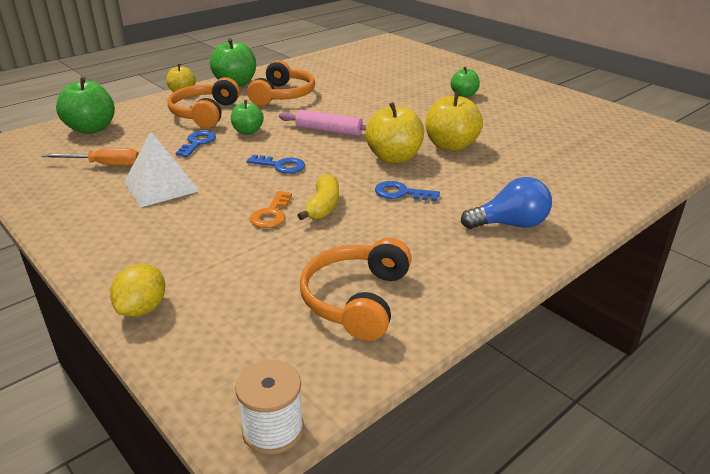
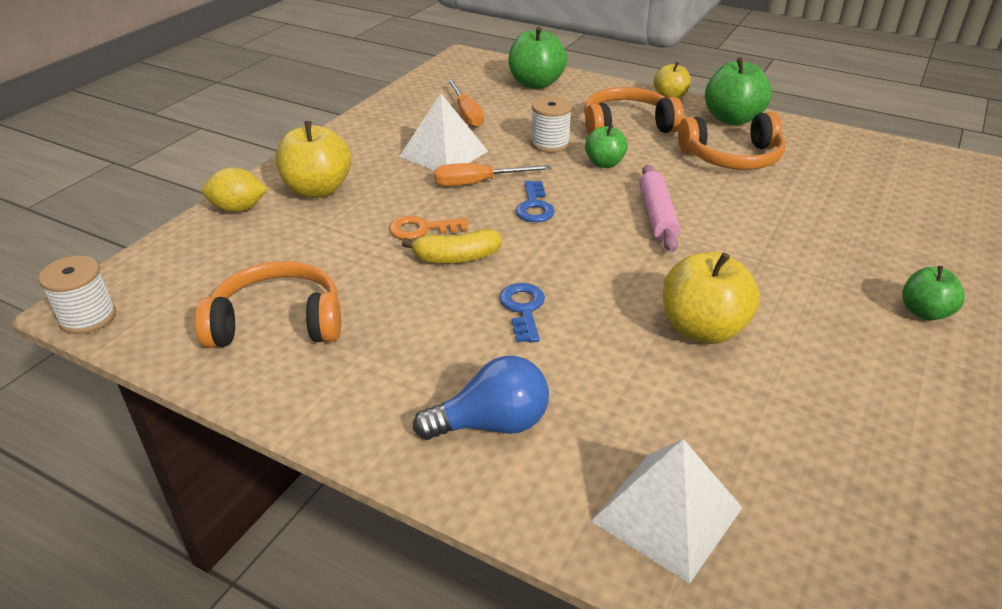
camera: 70 degrees right, 5 degrees up
blue key [175,131,216,157] -> white spool [531,96,572,153]
yellow apple [365,102,424,164] -> yellow apple moved to [275,121,351,198]
blue light bulb [461,177,552,229] -> blue light bulb turned 75 degrees counterclockwise [413,356,549,440]
none -> orange screwdriver [434,163,551,186]
none -> white pyramid [591,439,743,584]

